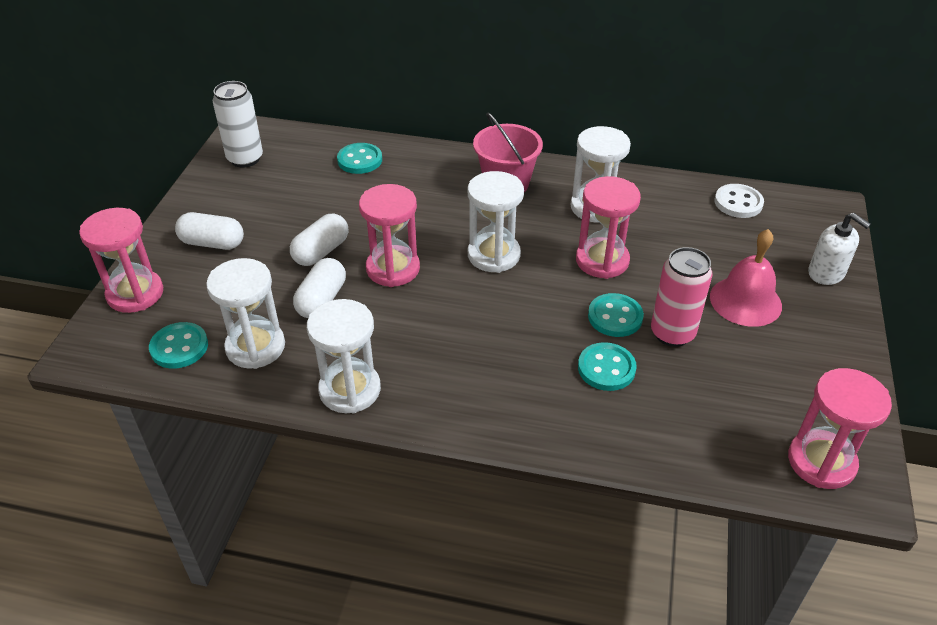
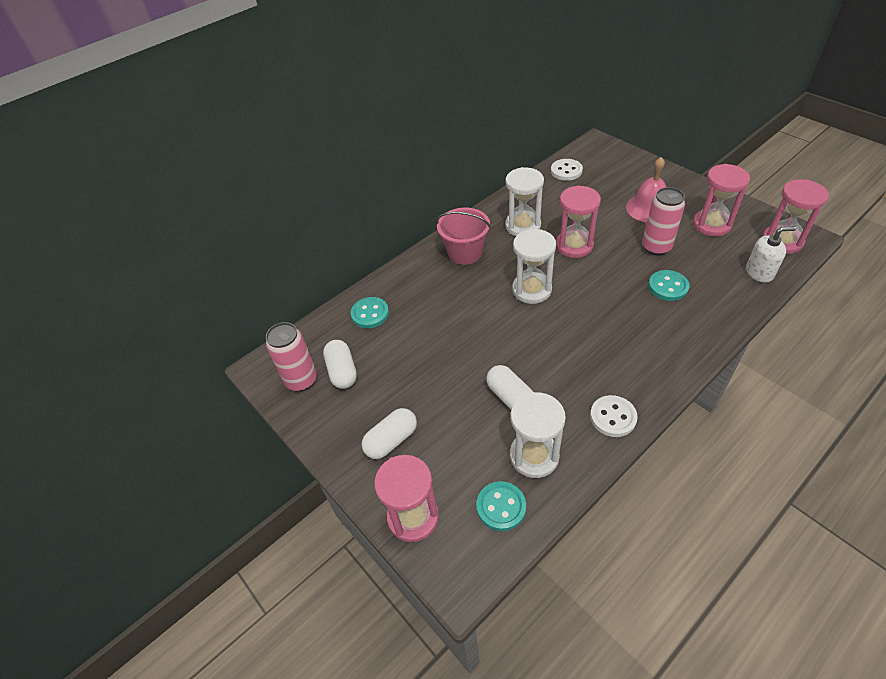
camera: 50 degrees left, 5 degrees up
white can [213,81,263,168] -> pink can [266,322,317,392]
white capsule [290,214,348,266] -> white capsule moved to [323,340,357,389]
white hourglass [307,299,381,413] -> white button [590,395,638,437]
pink hourglass [359,184,420,287] -> pink hourglass moved to [693,164,750,237]
turquoise button [588,293,644,337] -> none
white soap dispenser [808,213,871,285] -> white soap dispenser moved to [746,226,796,283]

